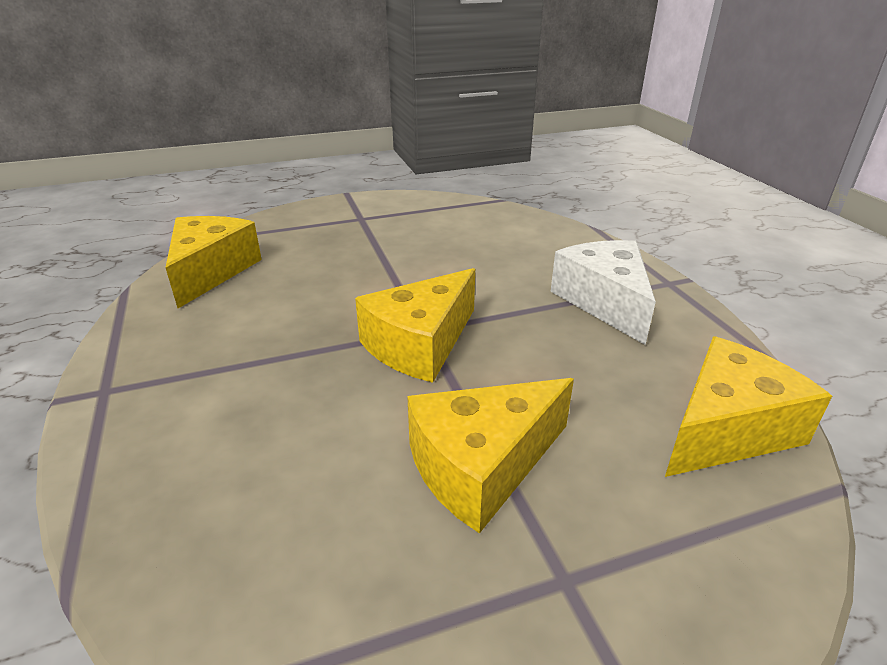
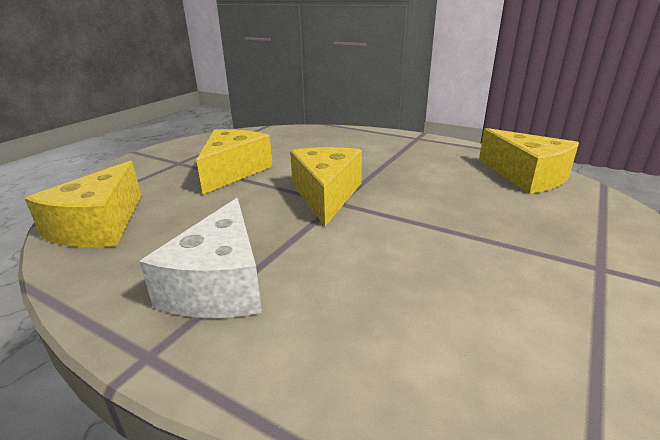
camera: 140 degrees right, 5 degrees down
white cheese [551,240,656,345] -> white cheese turned 60 degrees clockwise [139,198,262,318]

